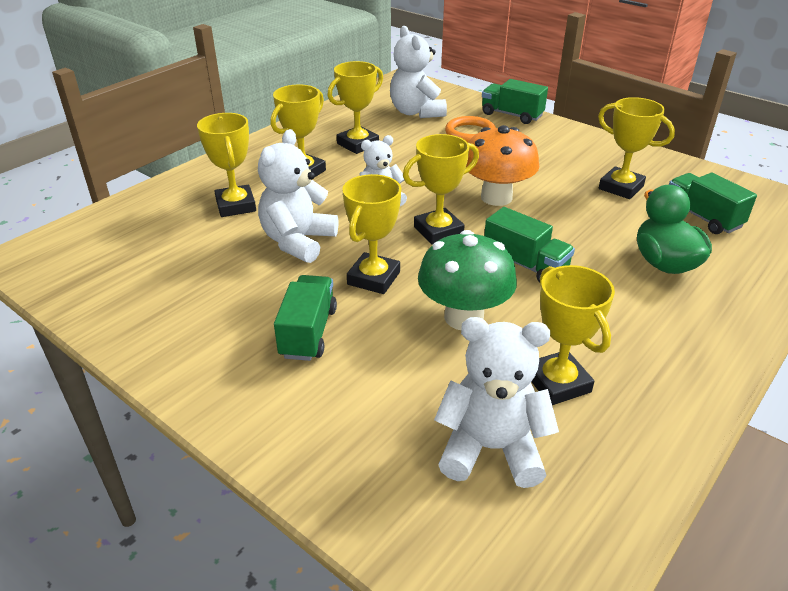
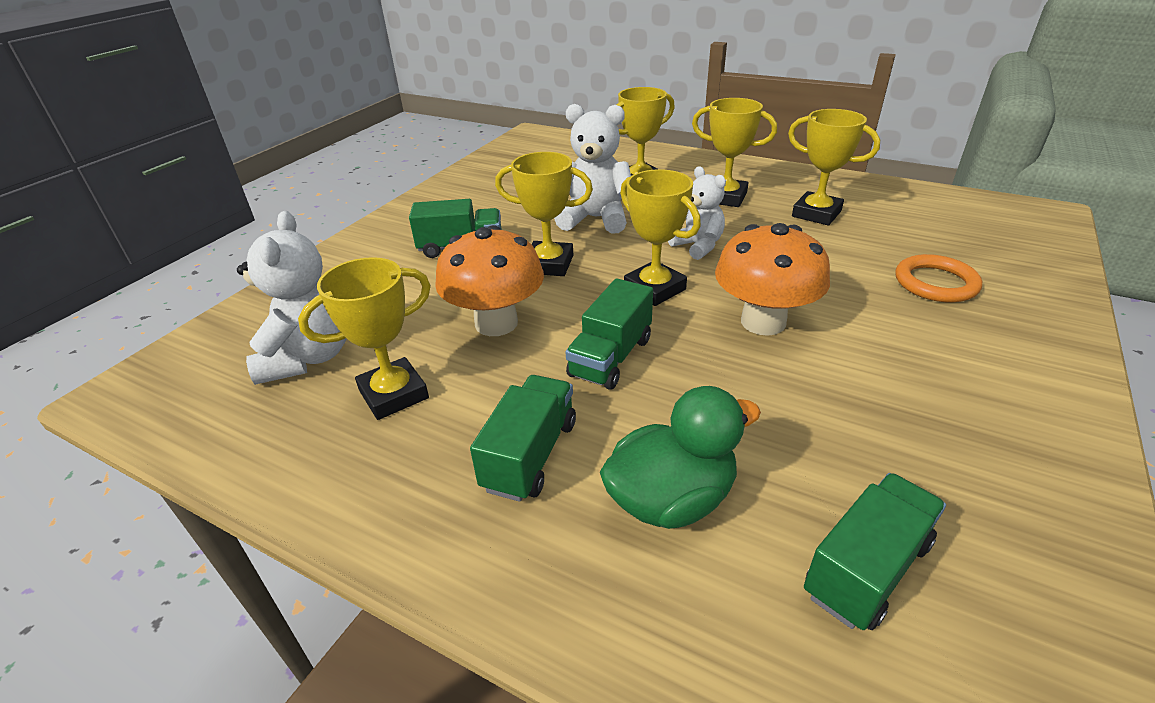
camera: 80 degrees right, 0 degrees up
white teddy bear [390,26,447,118] -> none
green mushroom [418,230,517,330] -> orange mushroom [435,225,544,336]
green truck [482,79,548,124] -> green truck moved to [470,375,576,502]
yellow trophy [598,97,675,199] -> none

